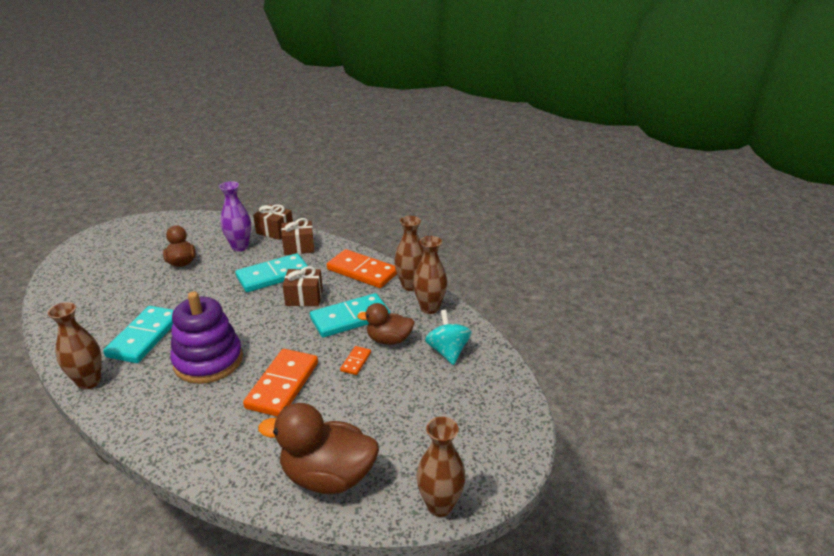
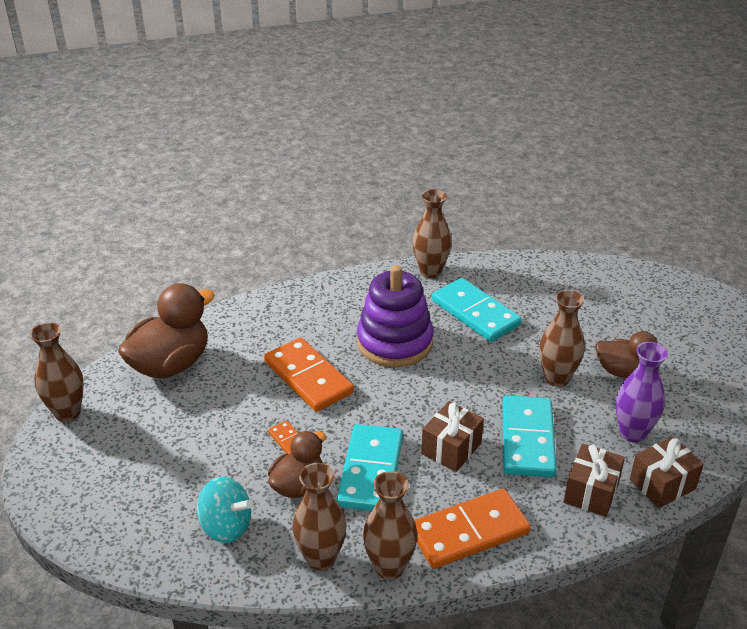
camera: 125 degrees right, 5 degrees up
none -> brown vase [540,290,585,387]

